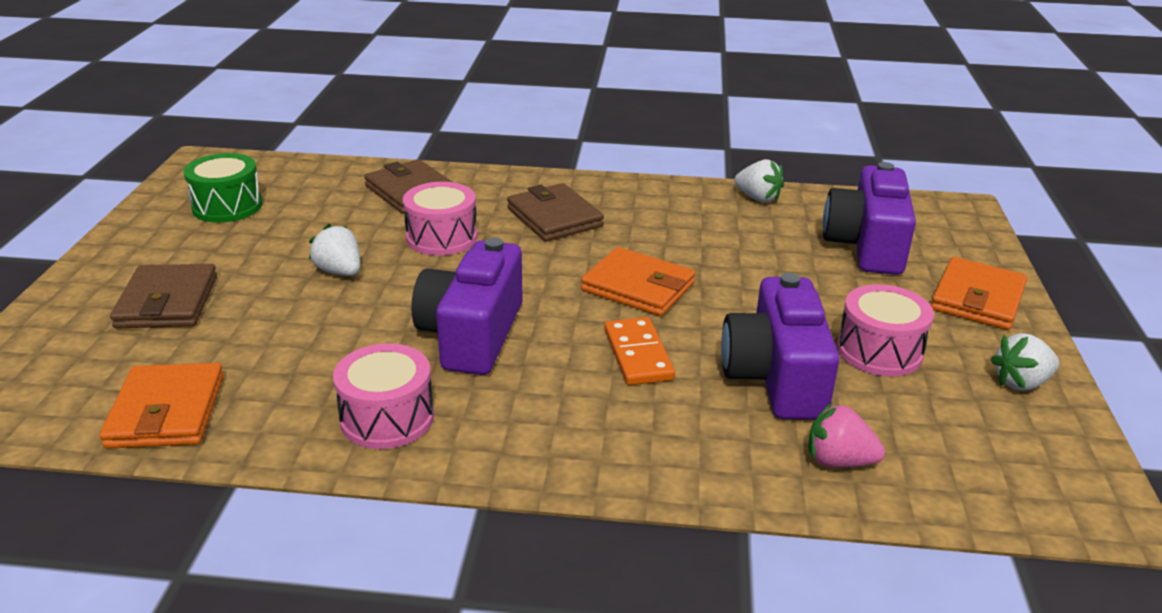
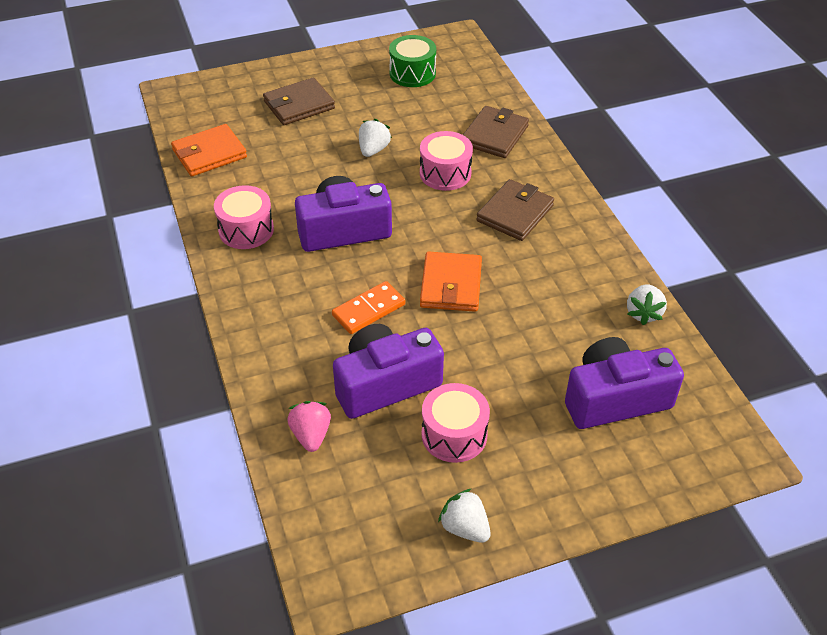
camera: 65 degrees right, 15 degrees up
orange wallet [931,257,1027,330] -> none

